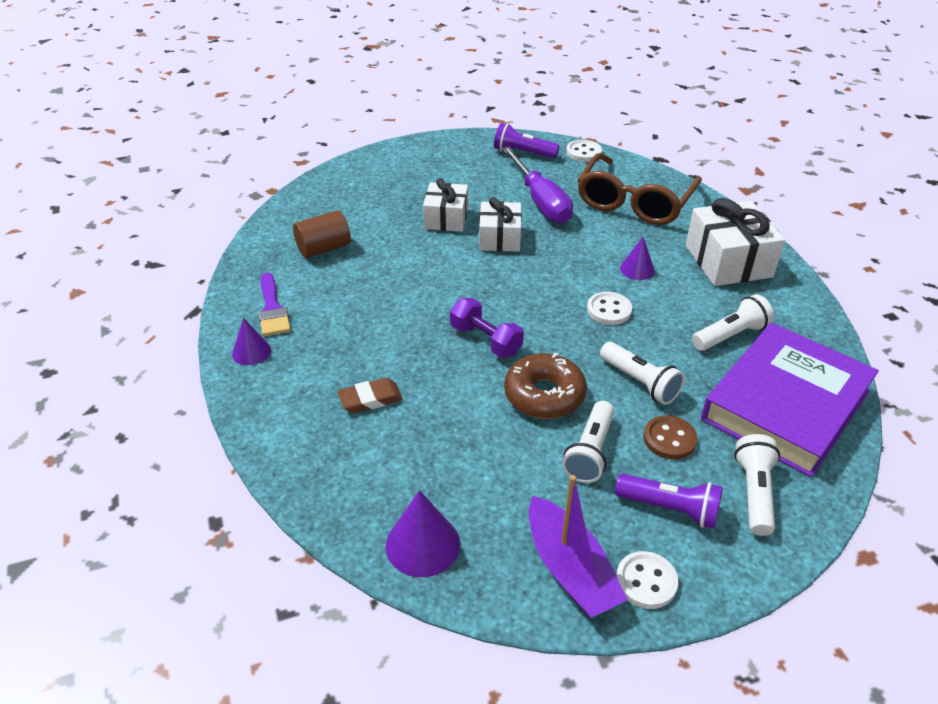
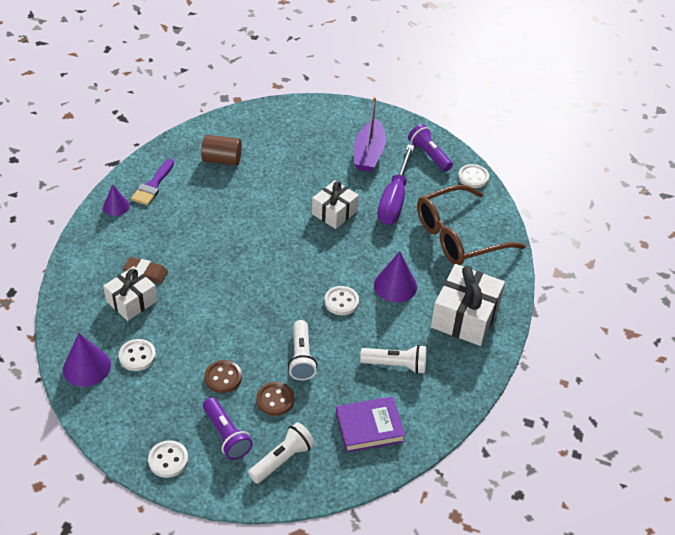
camera: 35 degrees right, 5 degrees up
white gift [423,178,468,232] -> white gift moved to [103,266,158,321]
purple dumbbell [450,298,524,358] -> none
brown donut [504,353,587,419] -> none
purple boat [529,475,628,618] -> purple boat moved to [354,97,386,172]
white flashlight [562,401,614,483] -> brown button [205,360,242,393]
purple cone [620,237,655,280] -> purple cone [374,251,417,303], size x1.57
purple book [701,323,879,477] -> purple book [336,397,406,453], size x0.54
none -> white button [118,339,156,371]

